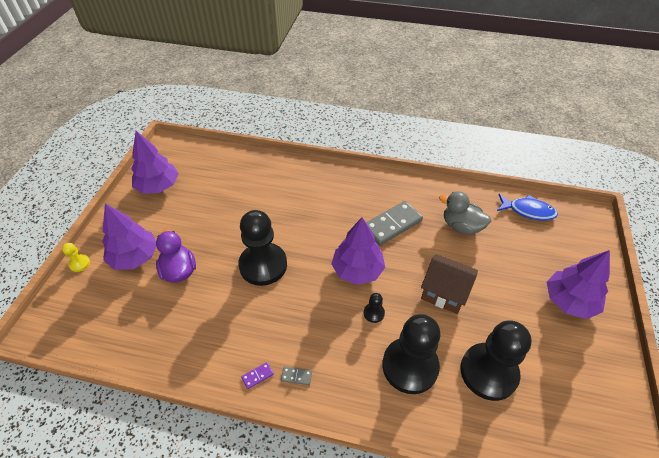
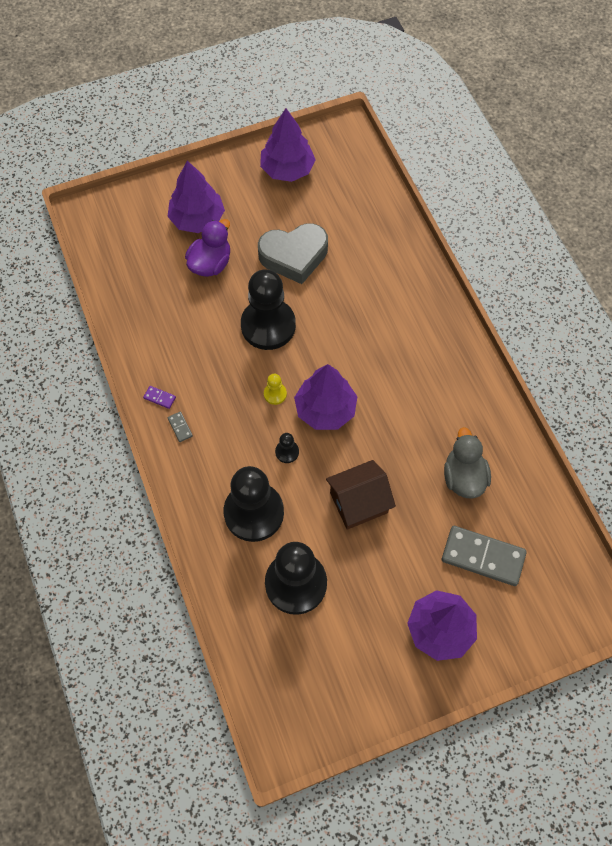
camera: 55 degrees right, 15 degrees up
yellow pawn [62,243,90,272] -> yellow pawn moved to [264,374,287,405]
grey domino [366,201,423,246] -> grey domino moved to [442,526,527,586]
brown house [421,254,478,314] -> brown house turned 75 degrees clockwise [326,460,396,530]
blue fish [497,194,558,221] -> none
none -> grey heart [258,223,328,284]

